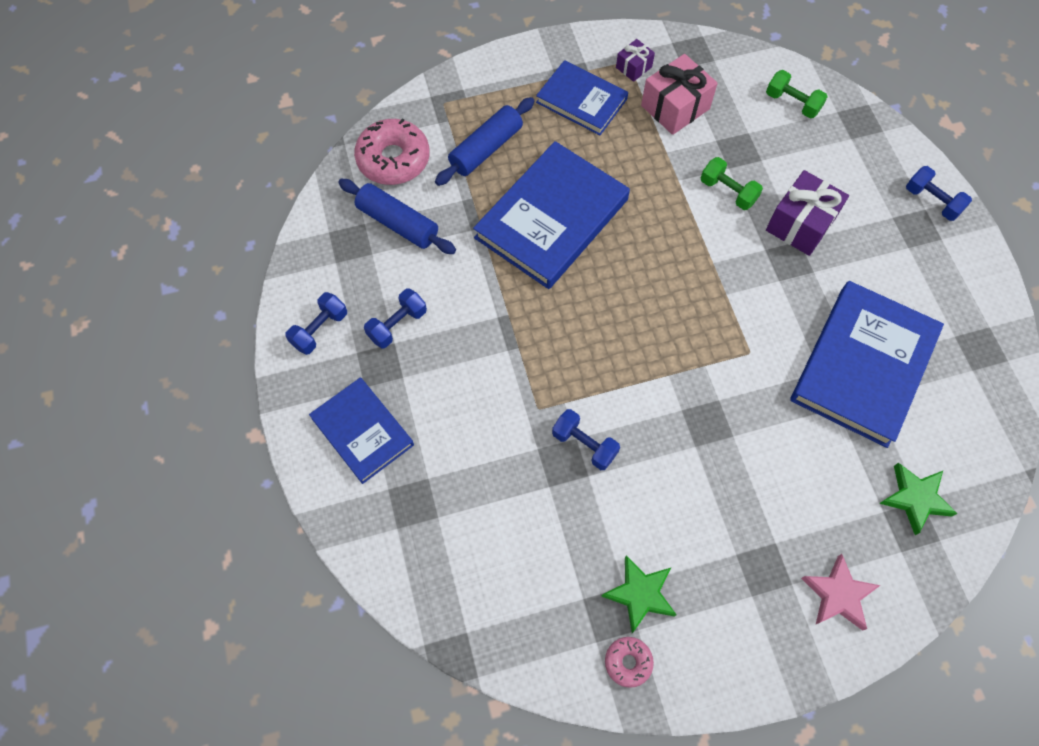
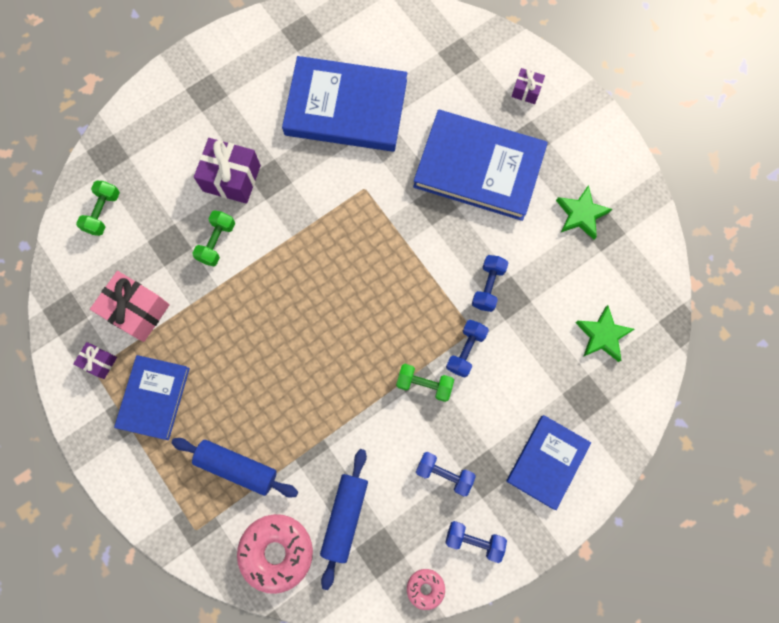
camera: 110 degrees left, 10 degrees up
blue book [473,141,630,289] -> blue book moved to [413,110,548,221]
pink donut [605,637,654,688] -> pink donut moved to [407,569,445,610]
pink star [801,554,881,631] -> purple gift [511,68,545,104]
green star [879,463,957,535] -> green star moved to [576,305,634,362]
blue dumbbell [906,166,972,221] -> blue dumbbell moved to [446,320,489,378]
none -> green dumbbell [396,364,454,402]

